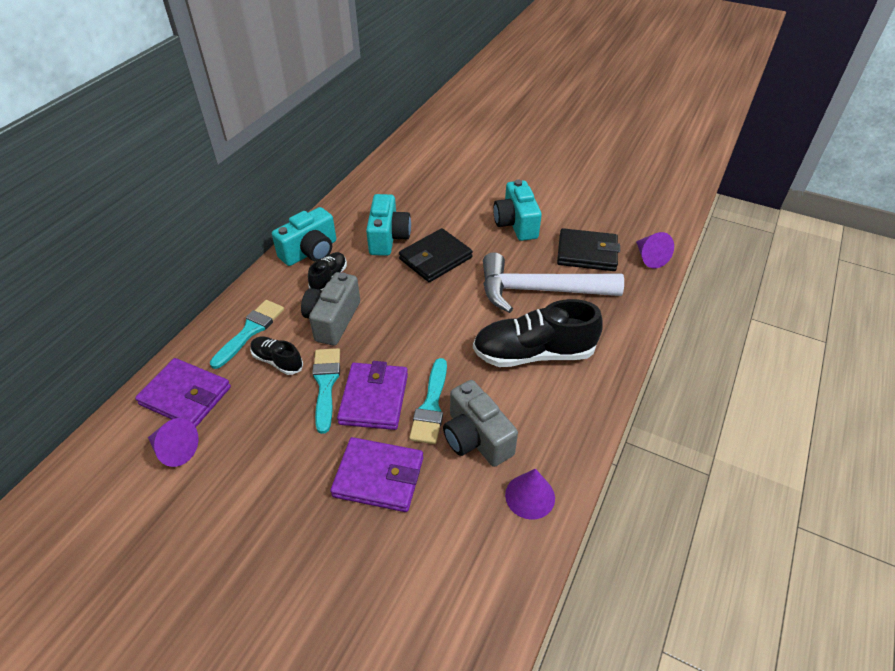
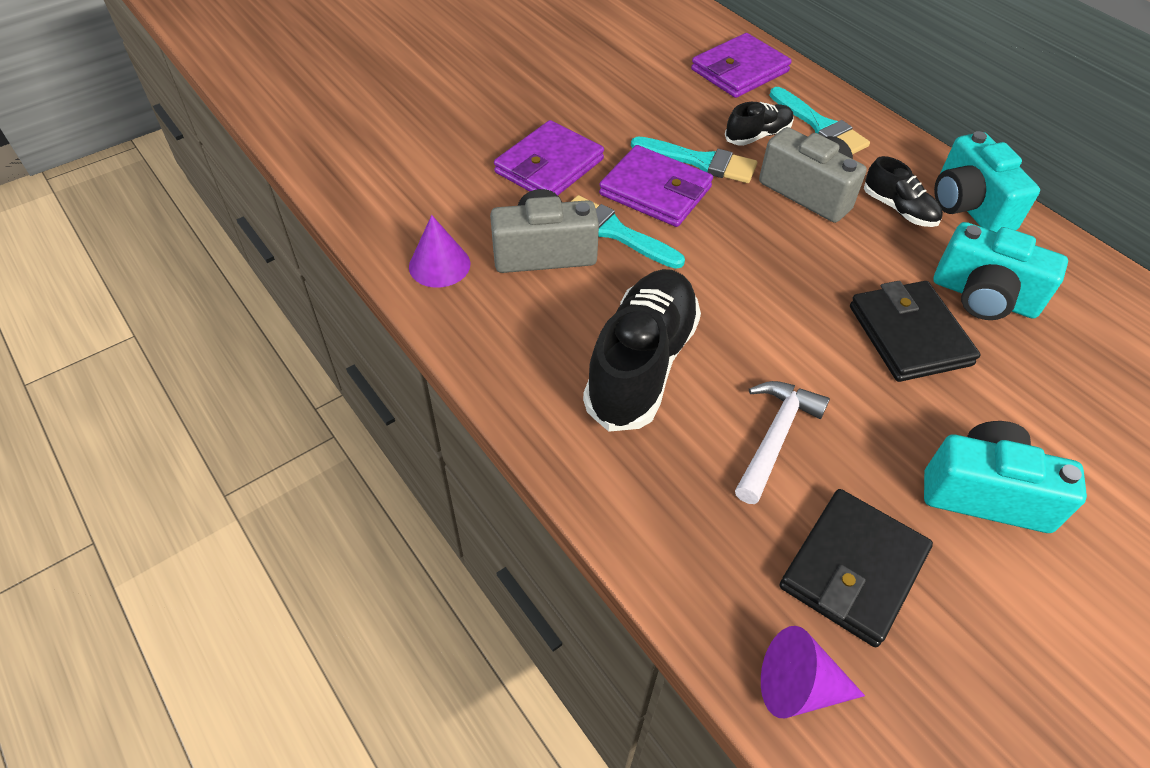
camera: 115 degrees right, 5 degrees up
purple cone [148,418,199,467] -> none
white hammer [483,252,624,313] -> white hammer [735,381,830,504], size x0.56

